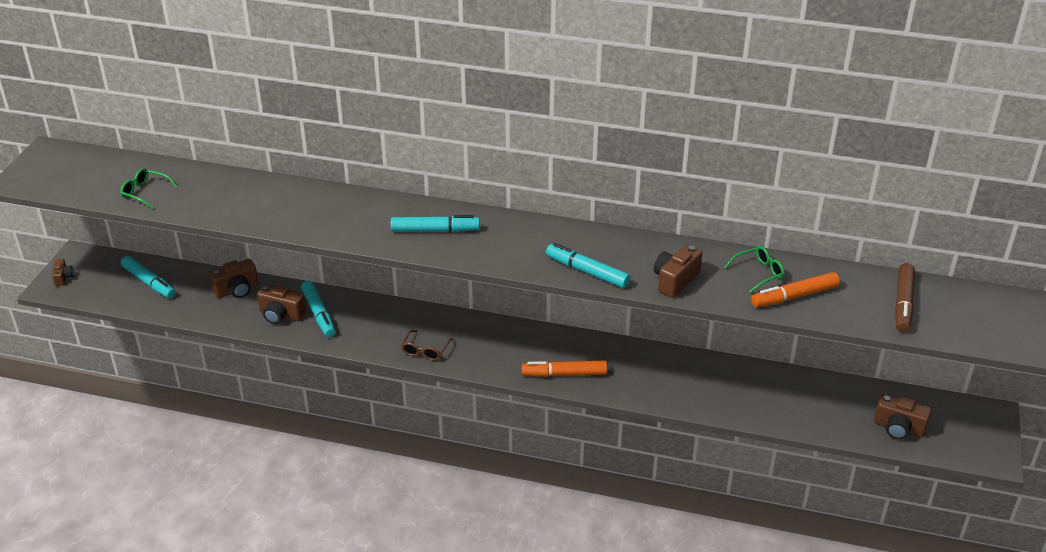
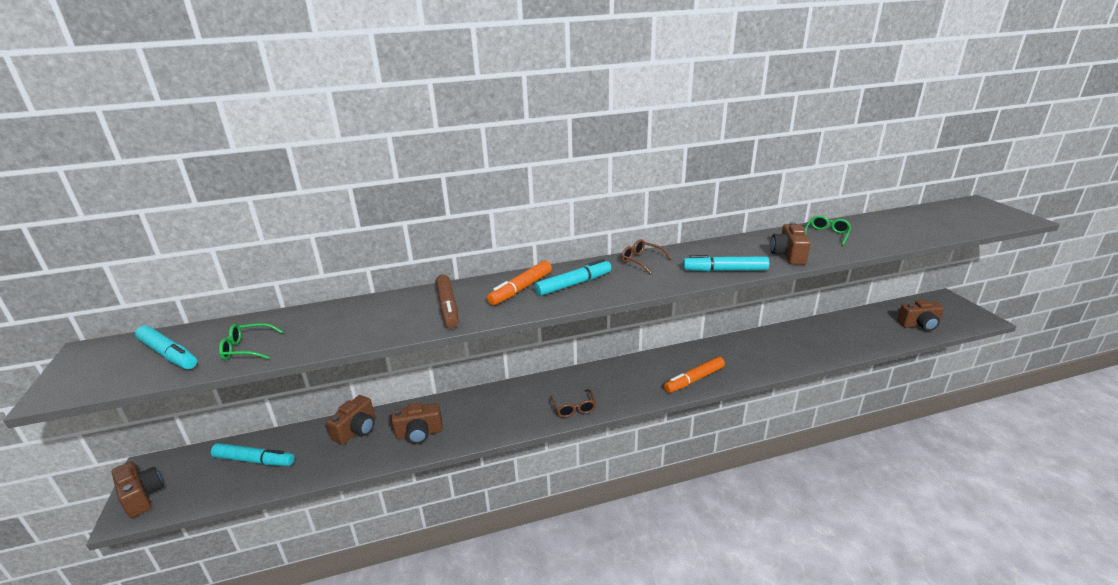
camera: 30 degrees left, 10 degrees down
brown camera [52,259,74,286] -> brown camera [112,461,164,518], size x1.67
turquoise marker [301,281,335,337] -> turquoise marker moved to [135,325,197,369]
orange marker [751,272,840,307] -> orange marker moved to [487,261,552,305]
brown marker [895,263,915,332] -> brown marker moved to [436,275,459,328]
none -> brown glasses [621,239,672,274]

